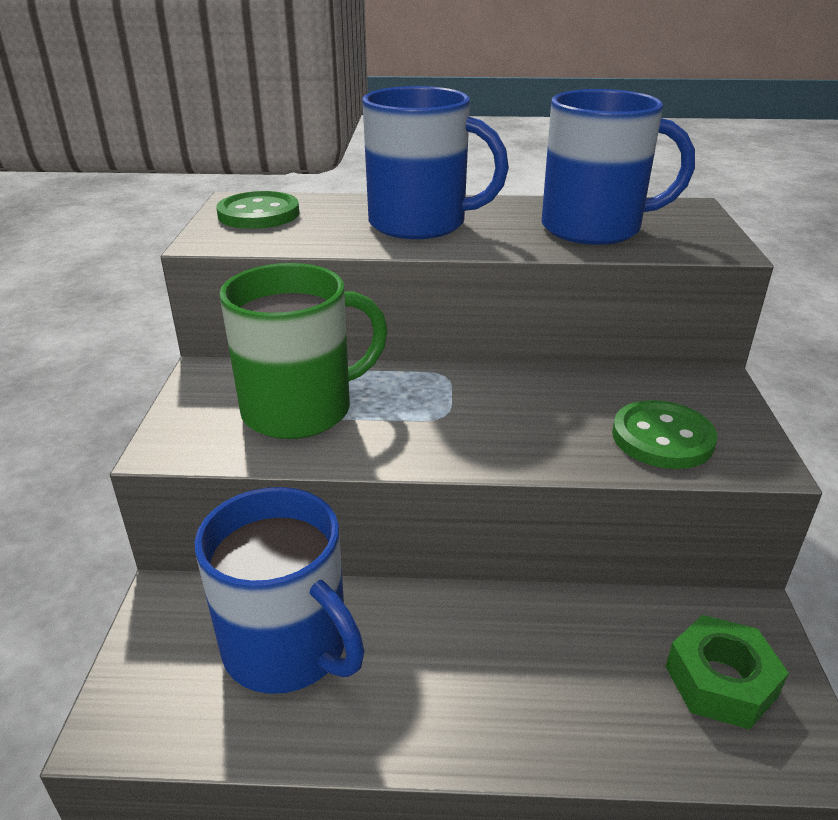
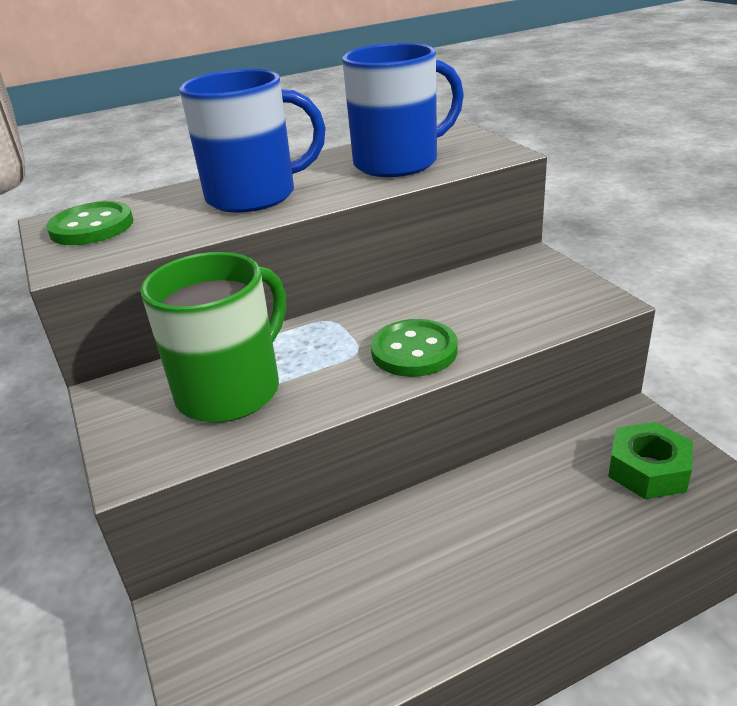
camera: 25 degrees left, 0 degrees up
blue mug [195,487,365,694] -> none
green button [612,400,717,469] -> green button moved to [371,319,458,377]

